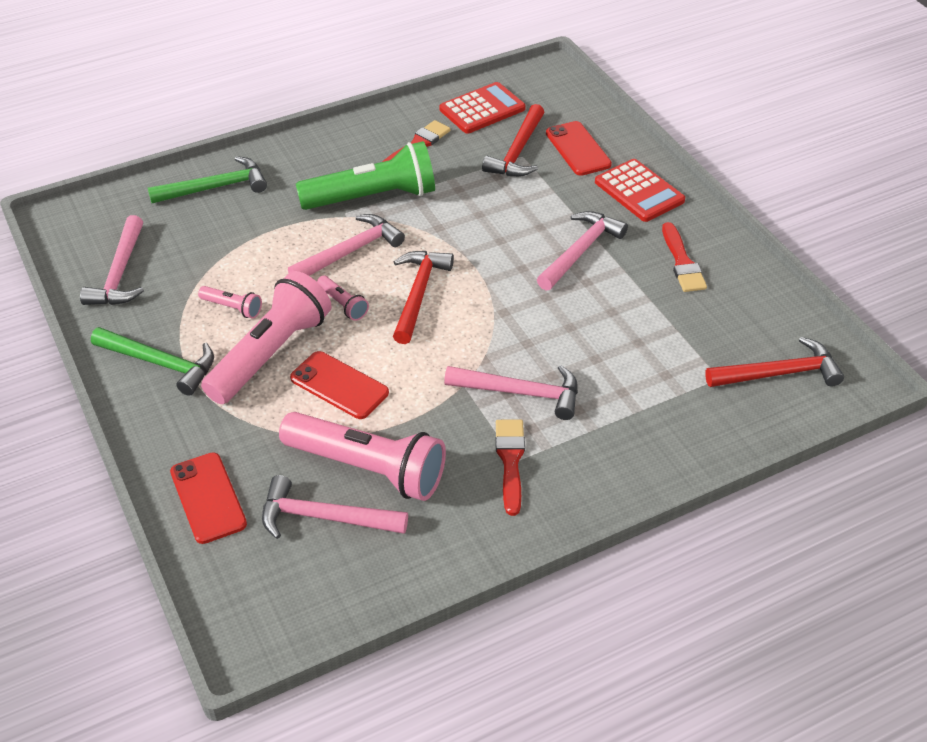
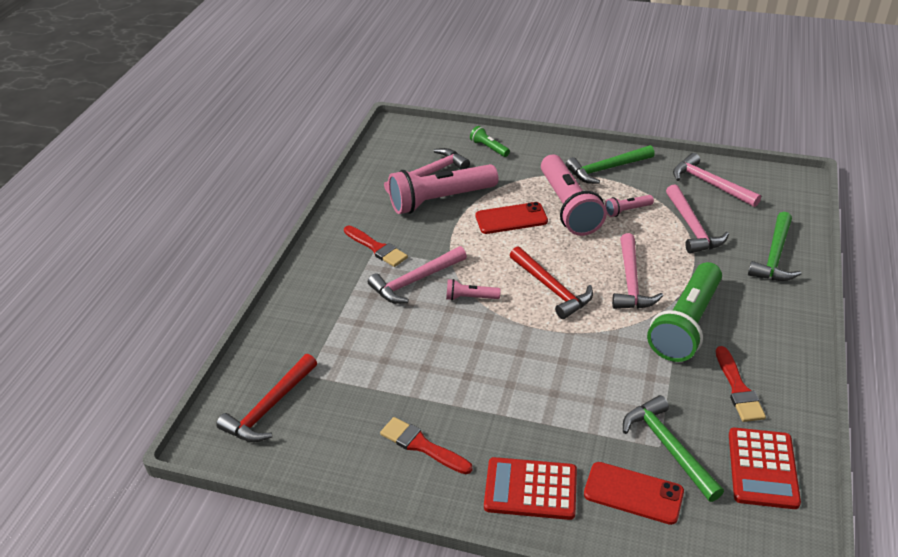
camera: 135 degrees right, 5 degrees down
red phone [170,452,247,544] -> green flashlight [470,126,510,157]
pink flashlight [317,275,369,321] -> pink flashlight moved to [446,279,501,301]
red hammer [482,104,544,177] -> green hammer [623,395,724,502]
pink hammer [537,211,628,291] -> pink hammer moved to [666,184,729,253]

